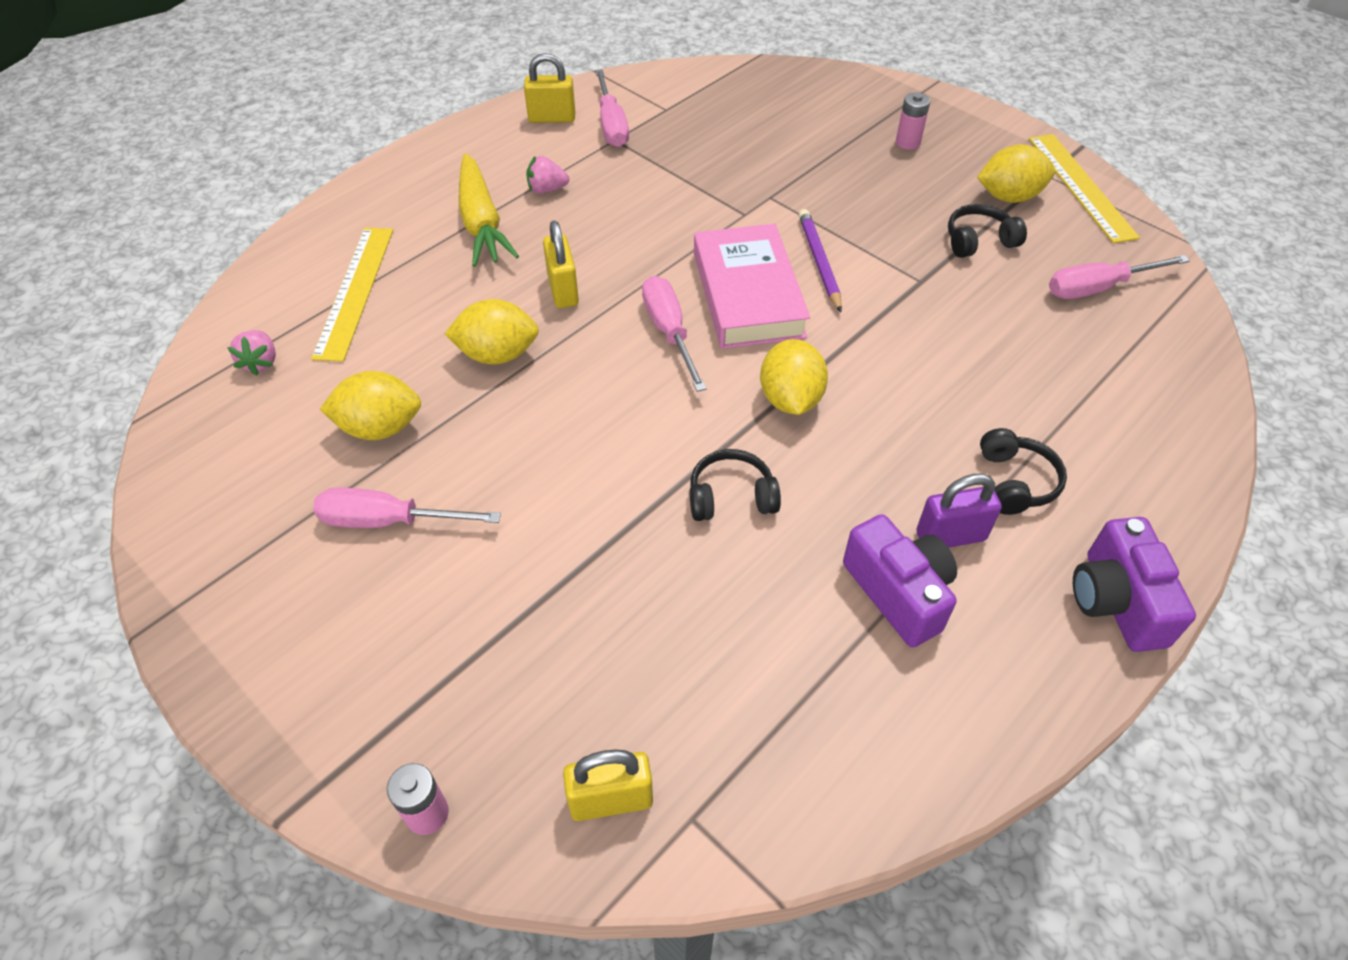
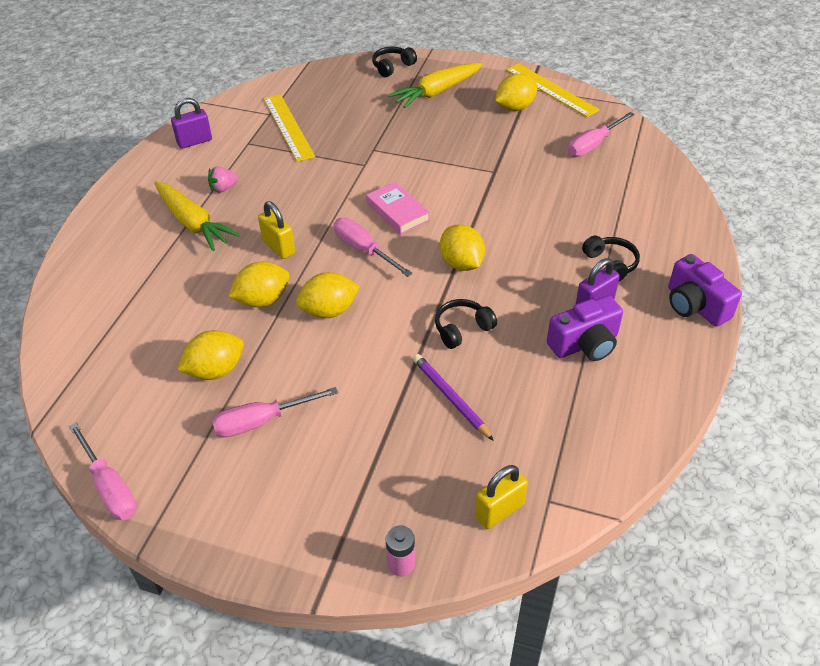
camera: 25 degrees left, 5 degrees down
pink strawberry [227,330,276,376] -> none
yellow ruler [311,228,393,362] -> yellow ruler moved to [264,94,315,162]
yellow padlock [524,53,575,123] -> purple padlock [171,98,212,149]
pink screwdriver [595,69,629,147] -> pink screwdriver moved to [69,423,137,520]
pink book [694,224,810,349] -> pink book [366,182,430,235], size x0.63
purple pencil [799,209,842,312] -> purple pencil moved to [413,354,494,441]
purple camera [843,514,957,647] -> purple camera turned 120 degrees clockwise [547,295,623,361]
pink battery [896,92,930,150] -> yellow carrot [388,63,483,108]
black headphones [948,204,1027,258] -> black headphones moved to [372,46,417,77]
none -> yellow lemon [296,272,360,318]

